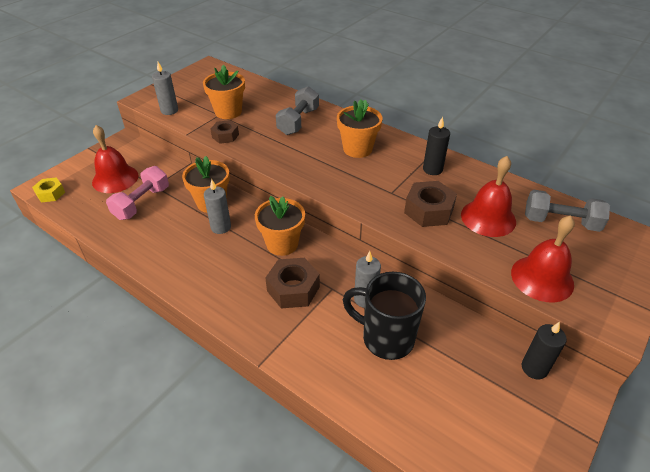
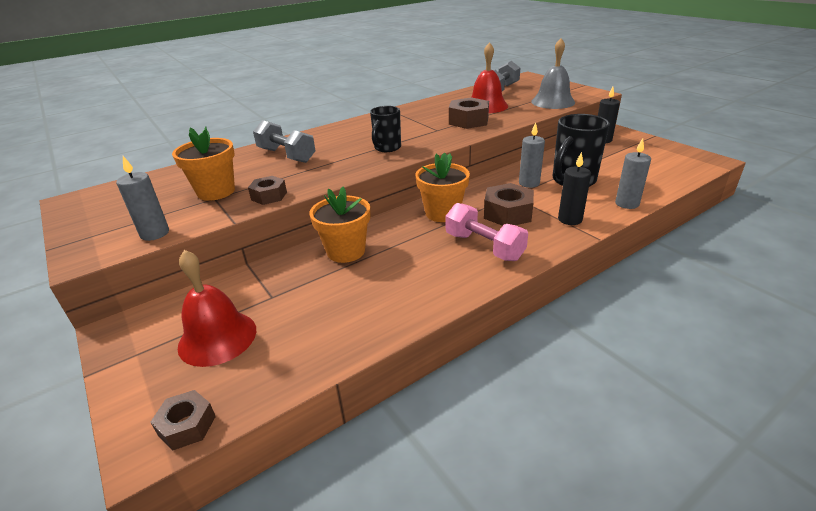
camera: 70 degrees left, 10 degrees down
yellow nut [32,177,65,203] -> brown nut [150,390,216,450]
pink dumbbell [106,166,169,220] -> pink dumbbell moved to [446,203,528,261]
grey candle [204,179,231,234] -> grey candle moved to [615,138,651,209]
orange flower pot [337,99,383,158] -> none
black candle [423,117,450,175] -> black candle moved to [558,152,591,225]
red bell [511,215,575,303] -> grey bell [531,38,575,109]
none -> black mug [370,106,401,152]

